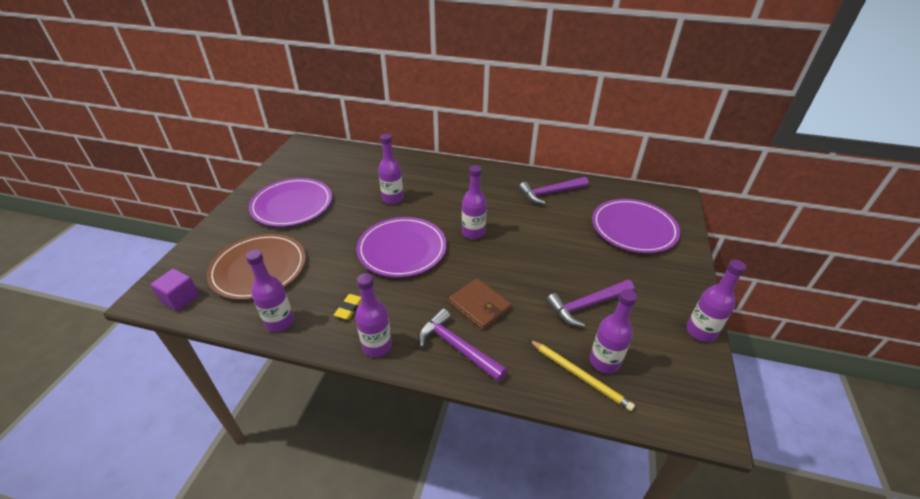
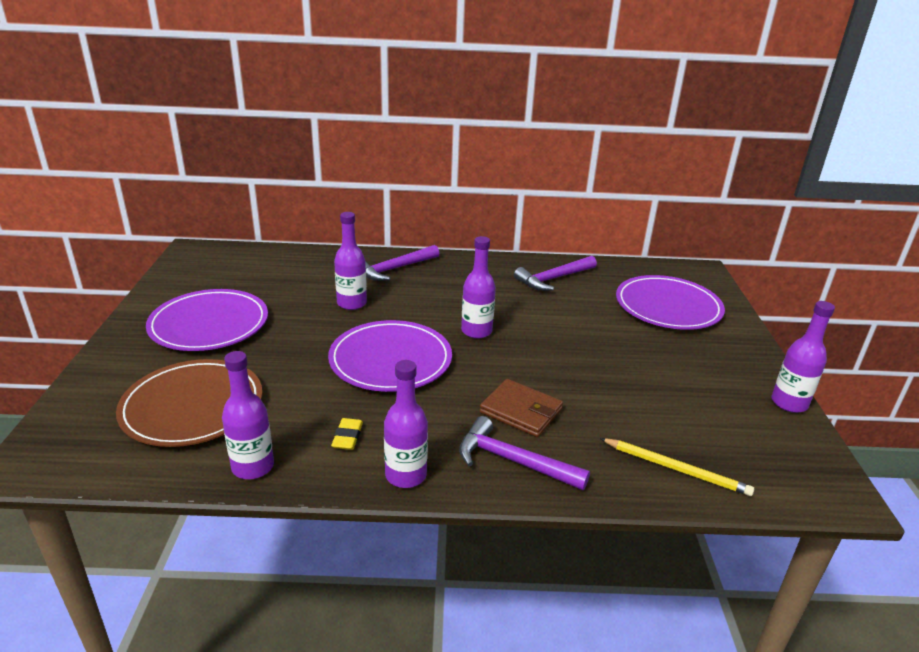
camera: 15 degrees left, 10 degrees down
purple cube [150,269,199,311] -> none
purple hammer [546,280,634,327] -> purple hammer moved to [365,245,440,281]
purple bottle [590,289,637,374] -> none

